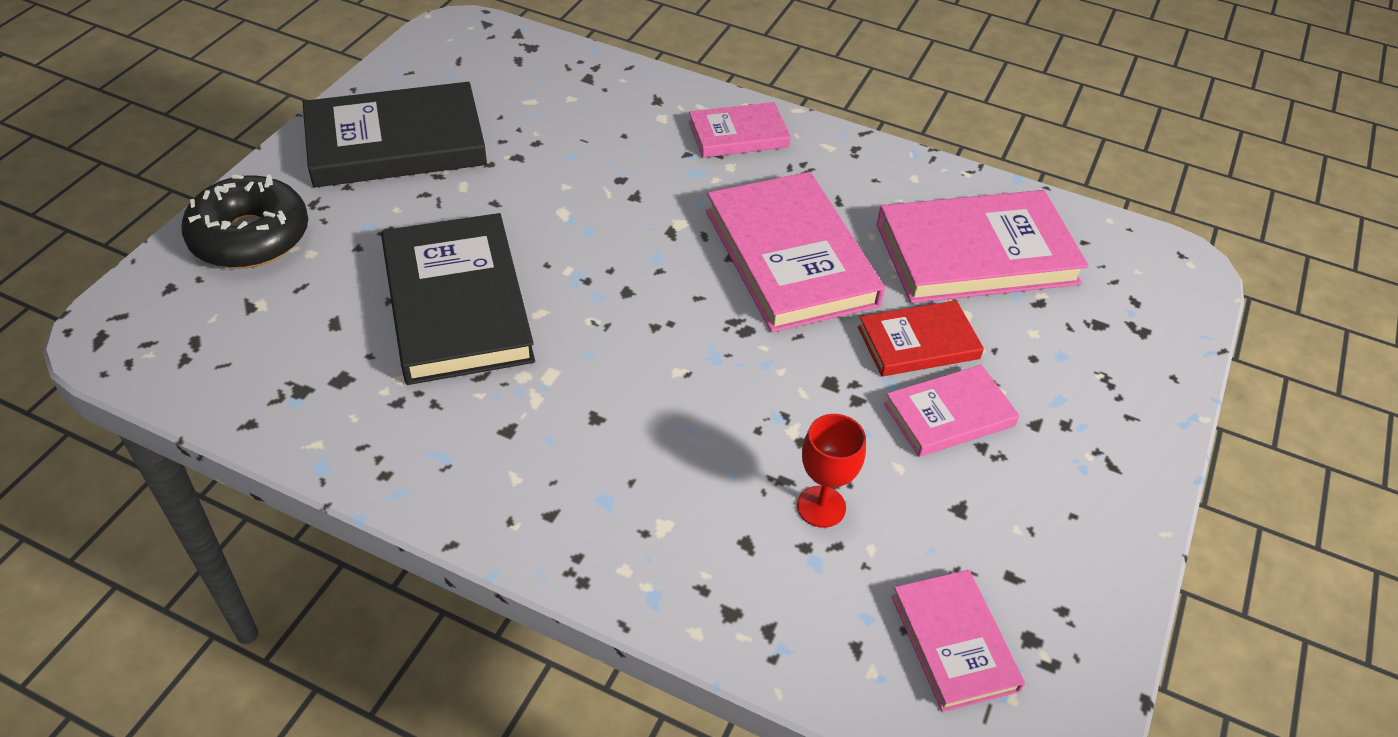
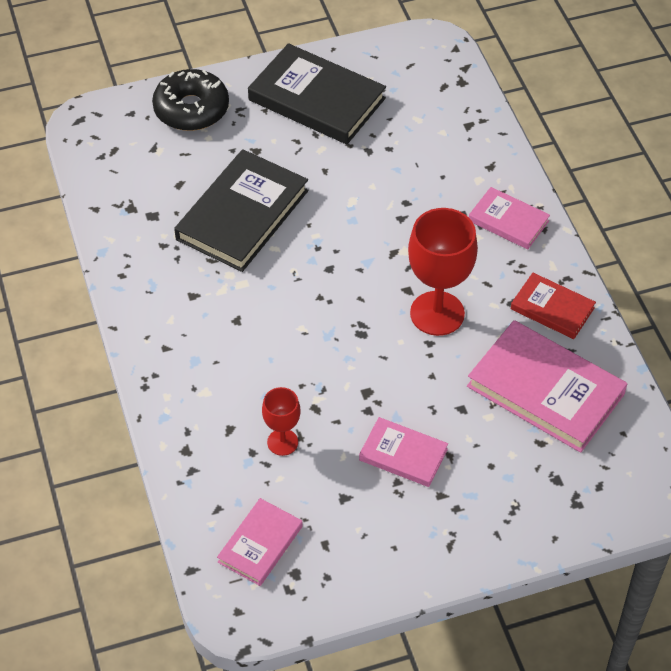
camera: 50 degrees right, 5 degrees up
pink book [706,172,885,332] -> red goblet [408,208,478,336]
red book [858,300,984,376] -> red book moved to [511,273,596,339]

